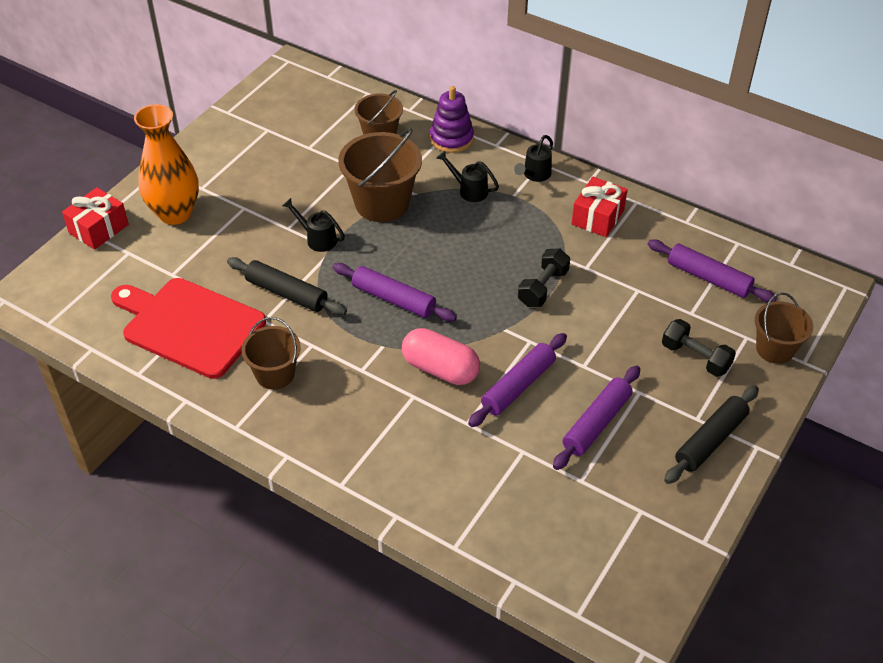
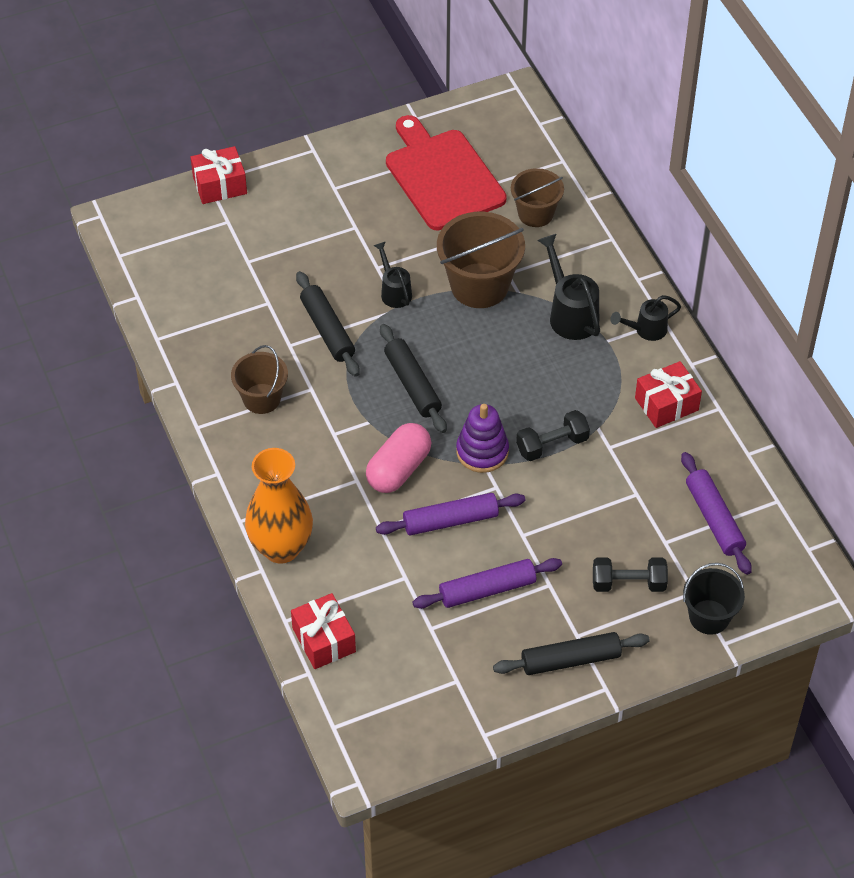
camera: 35 degrees right, 5 degrees up
red cutting board [111,278,266,379] -> red cutting board moved to [386,115,507,231]
orange vase [134,104,199,225] -> orange vase moved to [245,448,313,564]
purple rolling pin [333,263,457,322] -> black rolling pin [380,324,447,433]
pink capsule [402,328,480,385] -> pink capsule turned 60 degrees clockwise [366,423,431,493]
purple stacking toy [430,86,474,153] -> purple stacking toy moved to [456,404,509,473]
black watering can [436,151,499,202] -> black watering can [537,234,600,340], size x1.58
black dumbbell [662,319,736,377] -> black dumbbell turned 75 degrees counterclockwise [593,557,668,592]
brown bucket [755,292,813,364] -> black bucket [683,563,745,635]
none -> red gift [291,593,356,669]

